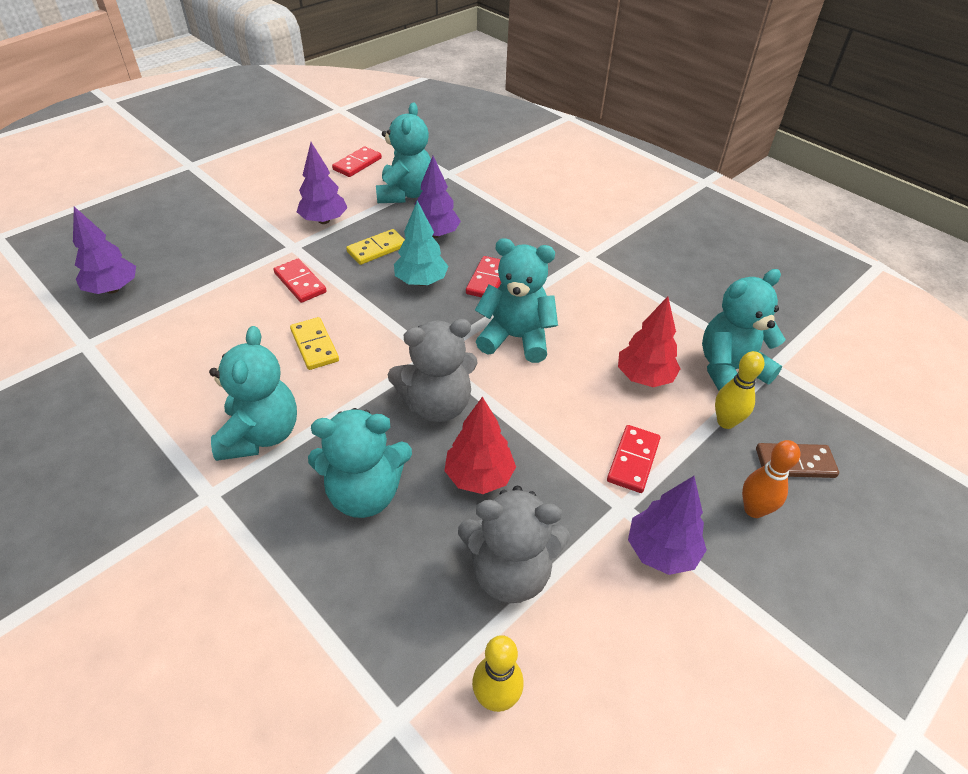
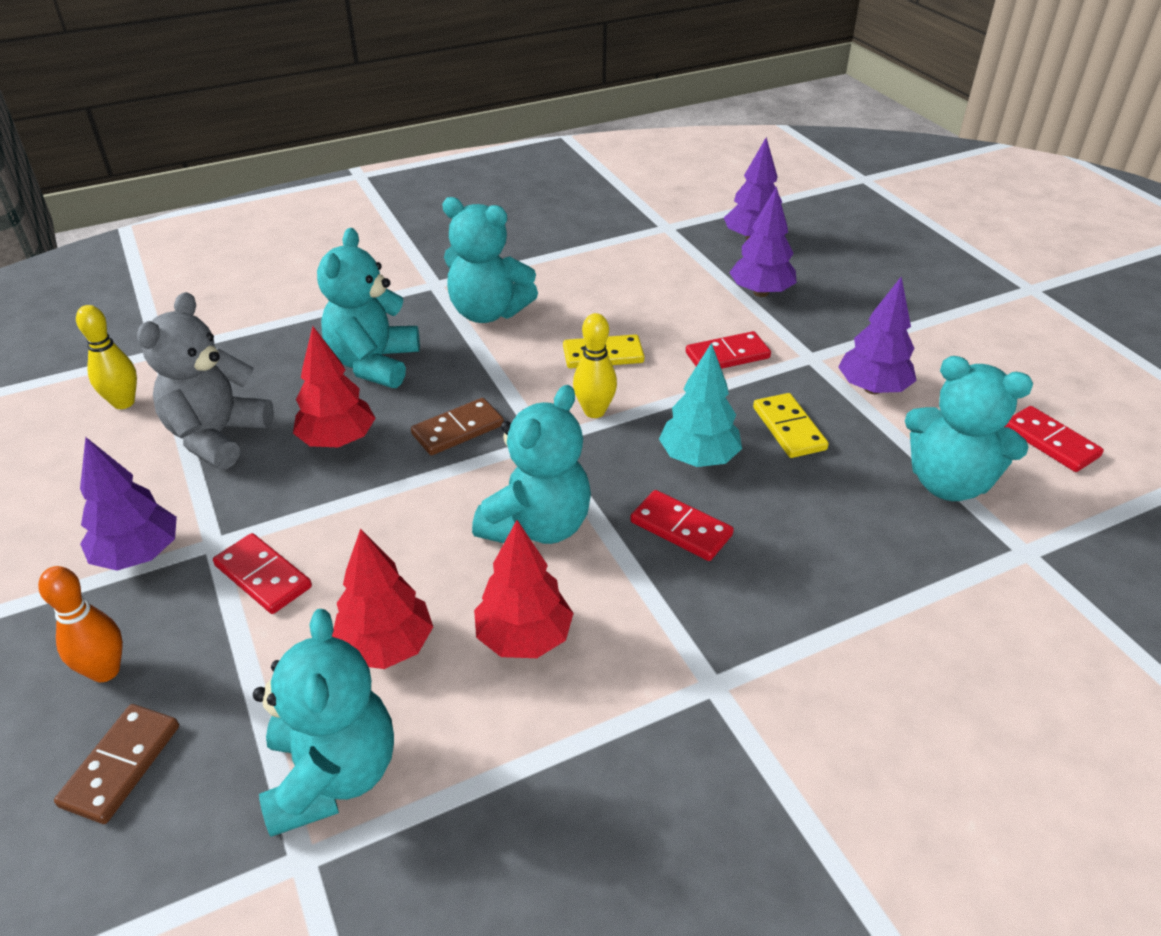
camera: 110 degrees right, 5 degrees down
grey teddy bear [388,319,478,422] -> brown domino [411,398,504,455]
purple tree [415,156,461,238] -> purple tree moved to [729,186,797,297]
yellow bowling pin [715,351,764,429] -> yellow bowling pin moved to [573,313,617,418]
none -> red tree [474,520,574,658]

